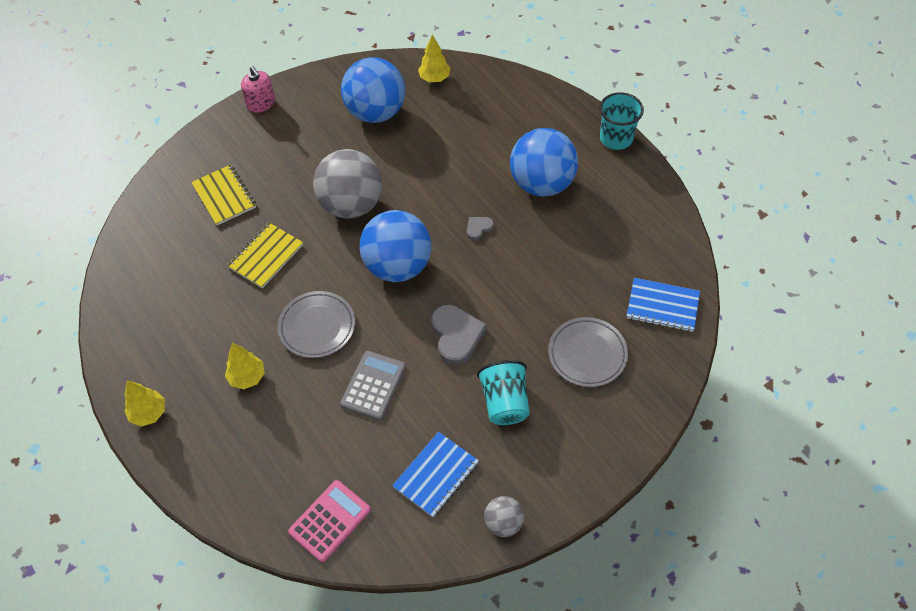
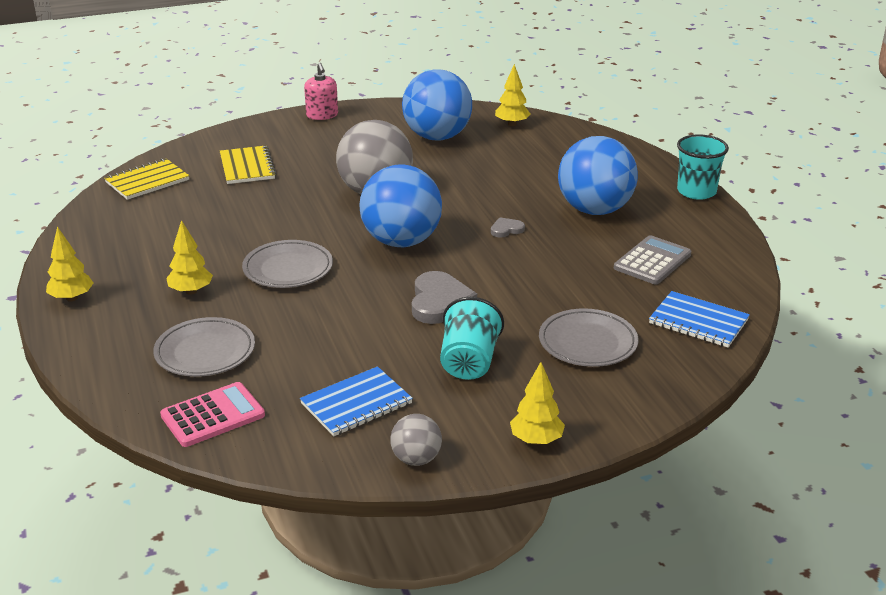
camera: 15 degrees right, 25 degrees down
yellow notebook [227,223,303,288] -> yellow notebook moved to [104,159,189,200]
grey calculator [340,351,406,420] -> grey calculator moved to [614,235,691,284]
none -> grey plate [153,317,255,377]
none -> yellow tree [510,362,565,445]

